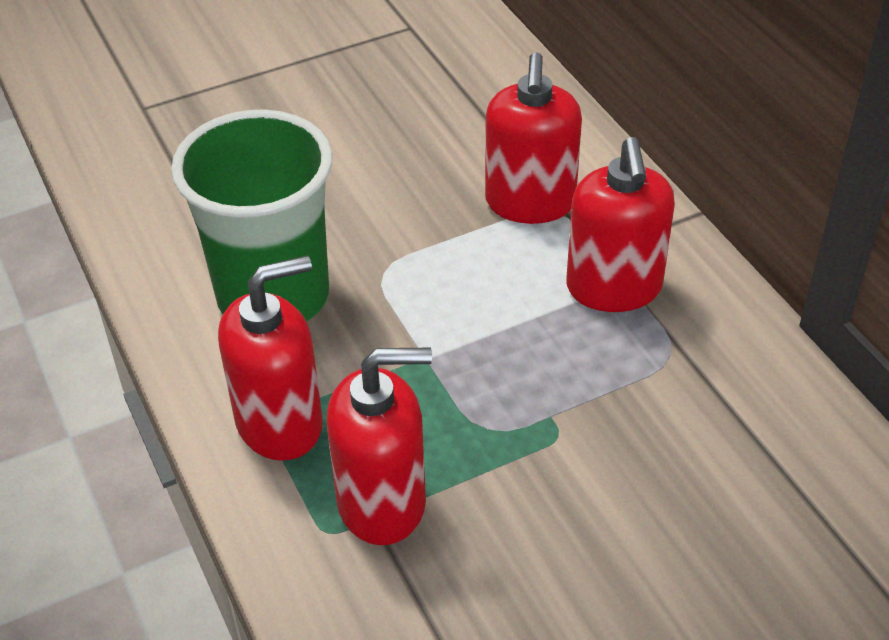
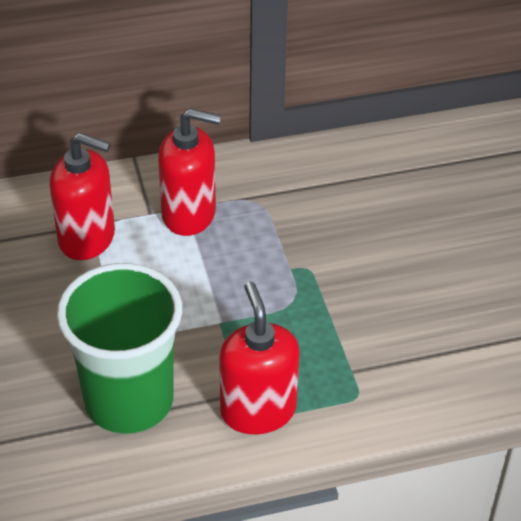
camera: 80 degrees left, 0 degrees up
red soap dispenser [327,348,432,545] -> none

